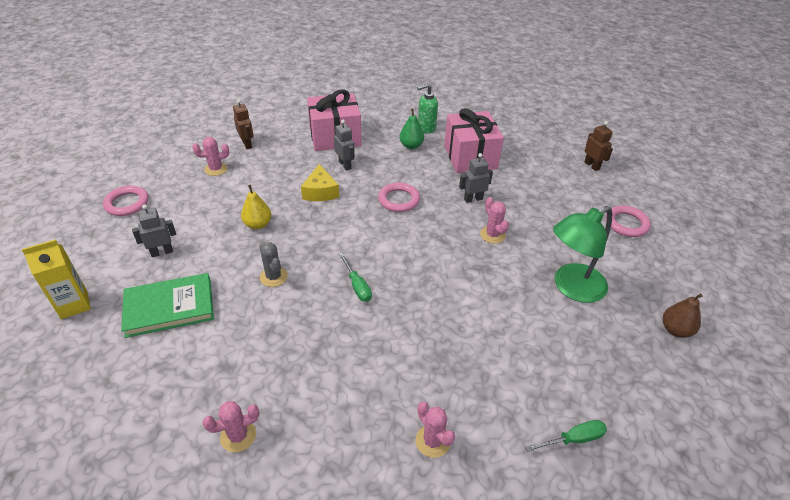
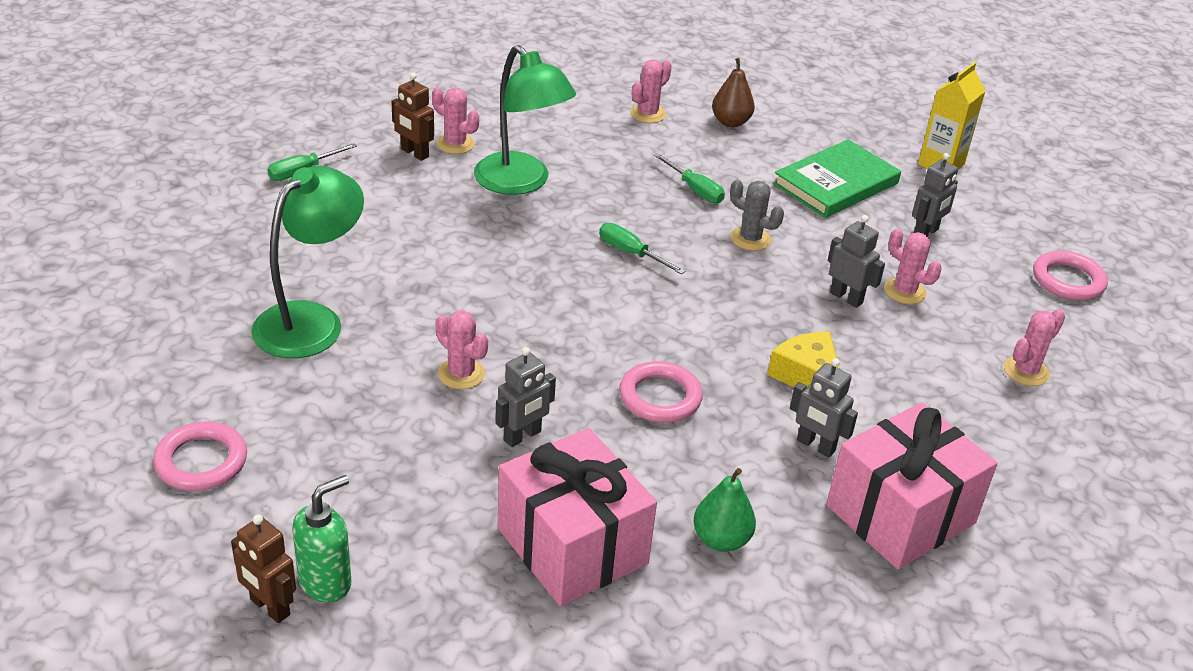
camera: 155 degrees right, 5 degrees down
brown robot [233,99,254,149] -> brown robot moved to [392,73,434,161]
yellow pear [241,185,271,229] -> grey robot [828,215,885,308]
green soap dispenser [417,83,438,133] -> green soap dispenser moved to [292,475,351,602]
brown pear [663,294,702,338] -> brown pear moved to [712,58,755,127]
none -> green lamp [474,45,576,195]
none -> green screwdriver [654,153,725,203]
none -> pink cactus [884,229,942,304]

